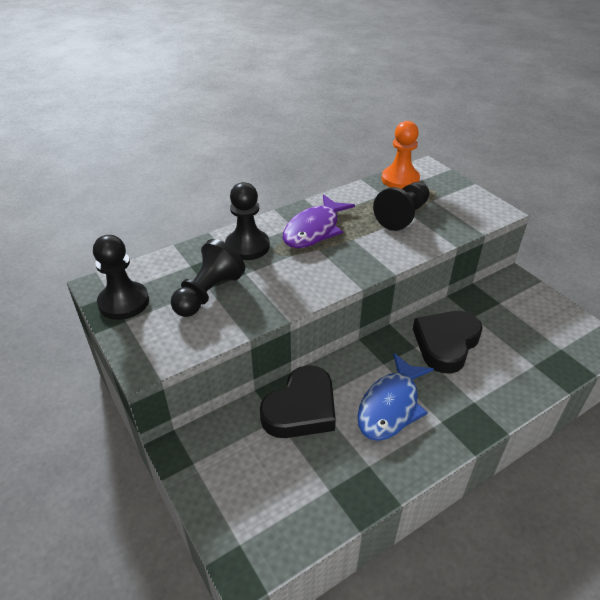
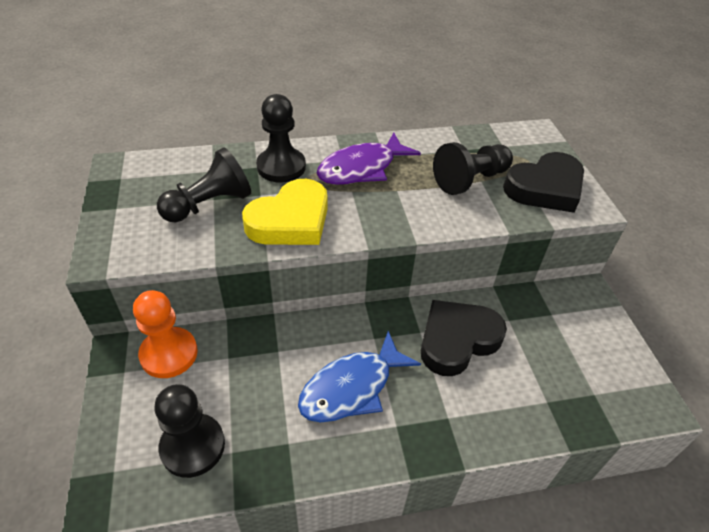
camera: 20 degrees right, 5 degrees up
black pawn [93,235,149,320] -> black pawn moved to [155,384,225,478]
black heart [260,365,336,438] -> black heart moved to [503,152,584,213]
orange pawn [382,121,420,189] -> orange pawn moved to [133,290,198,378]
none -> yellow heart [242,179,327,245]

